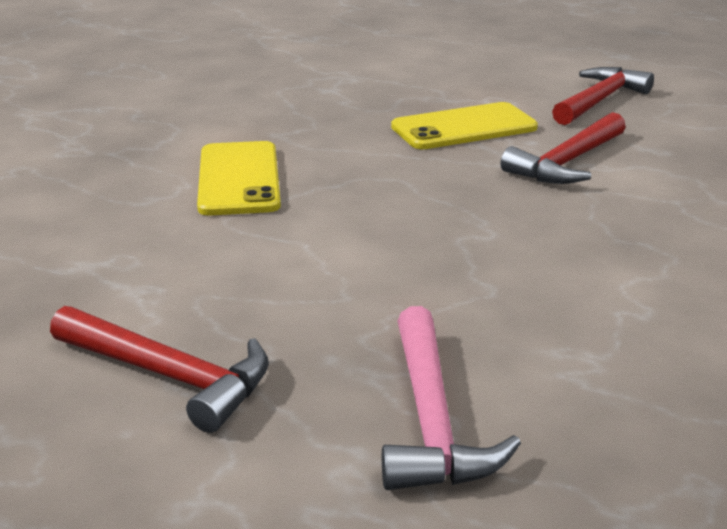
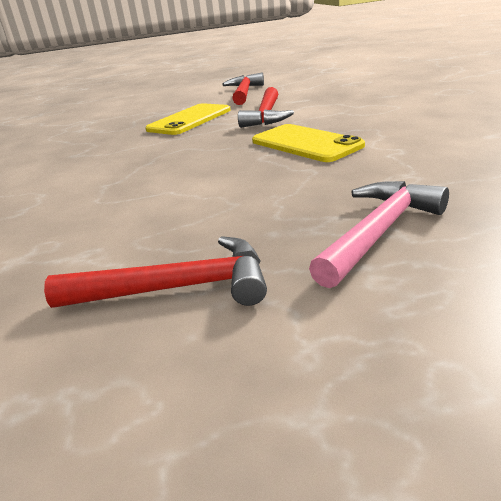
camera: 30 degrees left, 0 degrees up
yellow phone [197,141,281,215] -> yellow phone moved to [252,124,365,162]
pink hammer [382,306,521,490] -> pink hammer turned 105 degrees counterclockwise [309,181,449,288]

